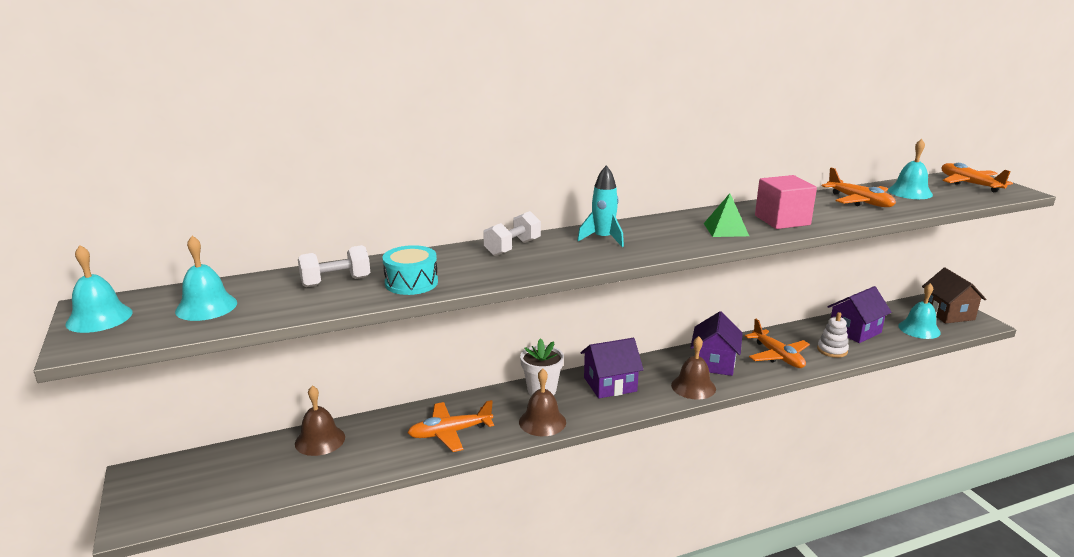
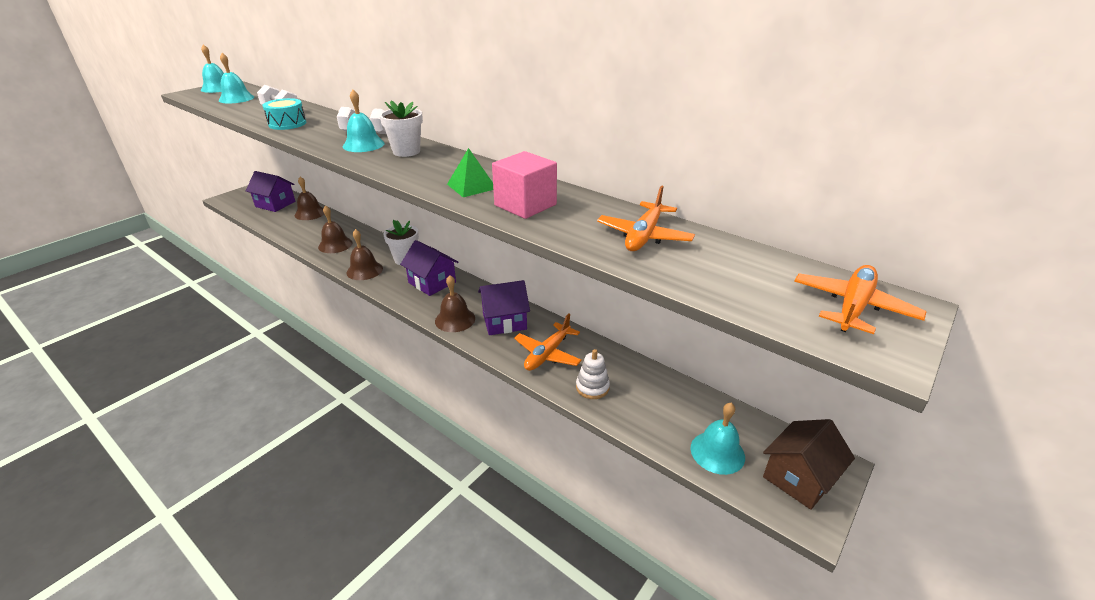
camera: 60 degrees right, 10 degrees up
orange plane [408,400,494,452] -> brown bell [318,205,353,253]
turquoise rocket [577,165,624,247] -> white flower pot [379,101,423,157]
purple house [827,286,892,343] -> purple house moved to [246,171,295,212]
turquoise bell [888,139,933,199] -> turquoise bell moved to [343,90,385,152]

